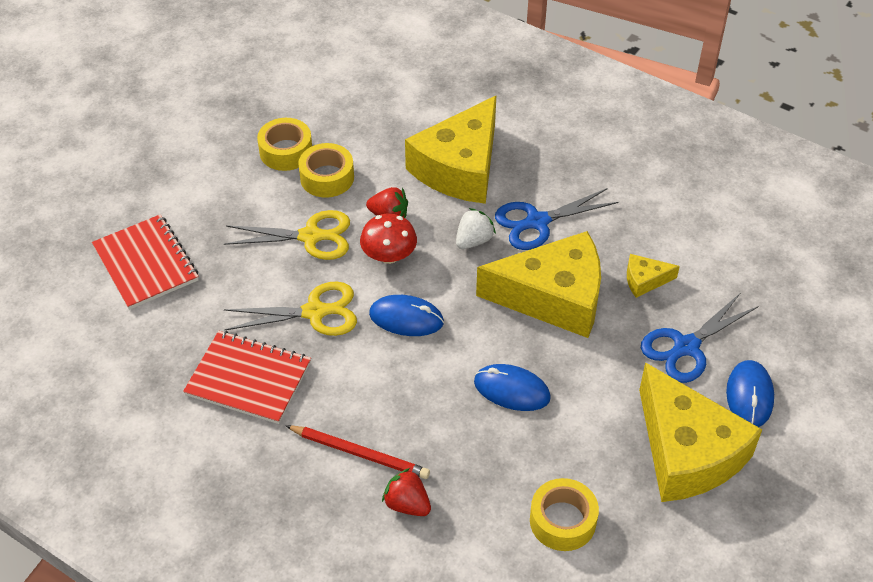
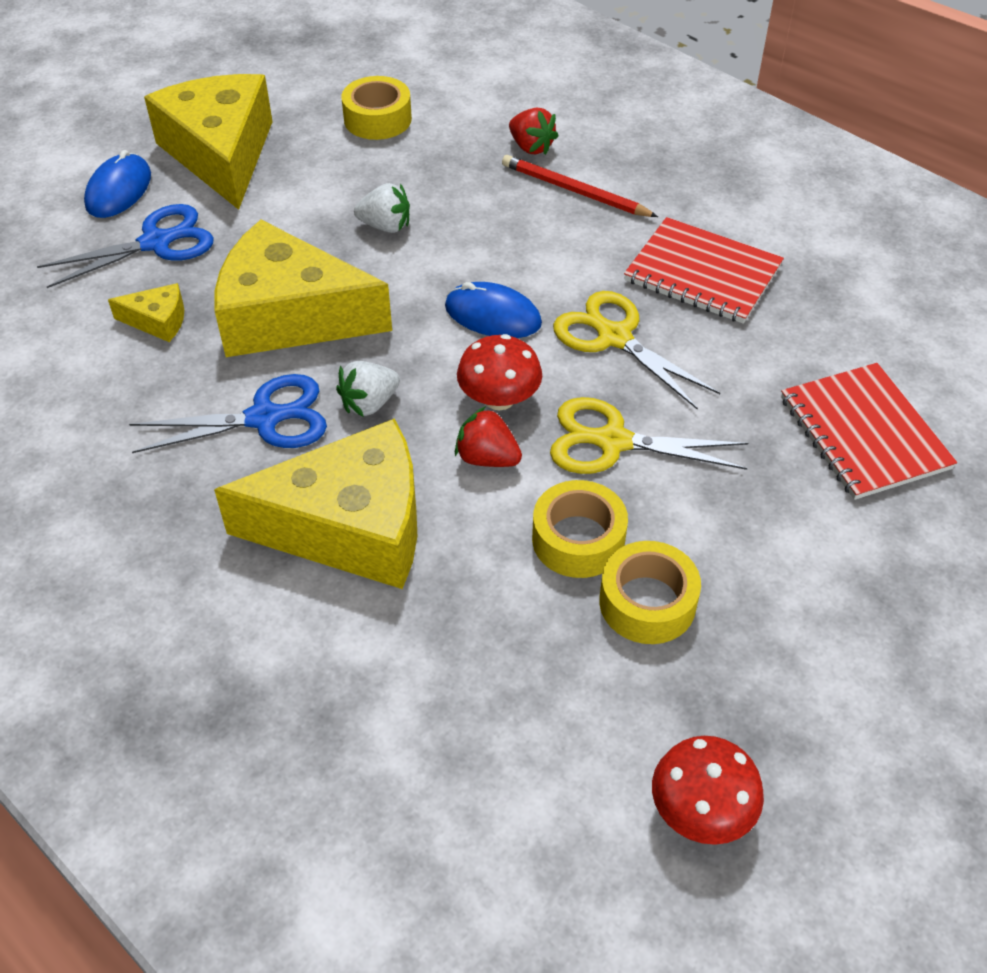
camera: 170 degrees left, 0 degrees up
yellow scissors [224,282,357,336] -> yellow scissors turned 45 degrees clockwise [553,291,720,410]
yellow cheese [405,96,496,204] -> yellow cheese turned 45 degrees clockwise [214,418,417,589]
blue mouse [474,364,551,411] -> white strawberry [354,183,410,233]
none -> red mushroom [652,736,764,845]

